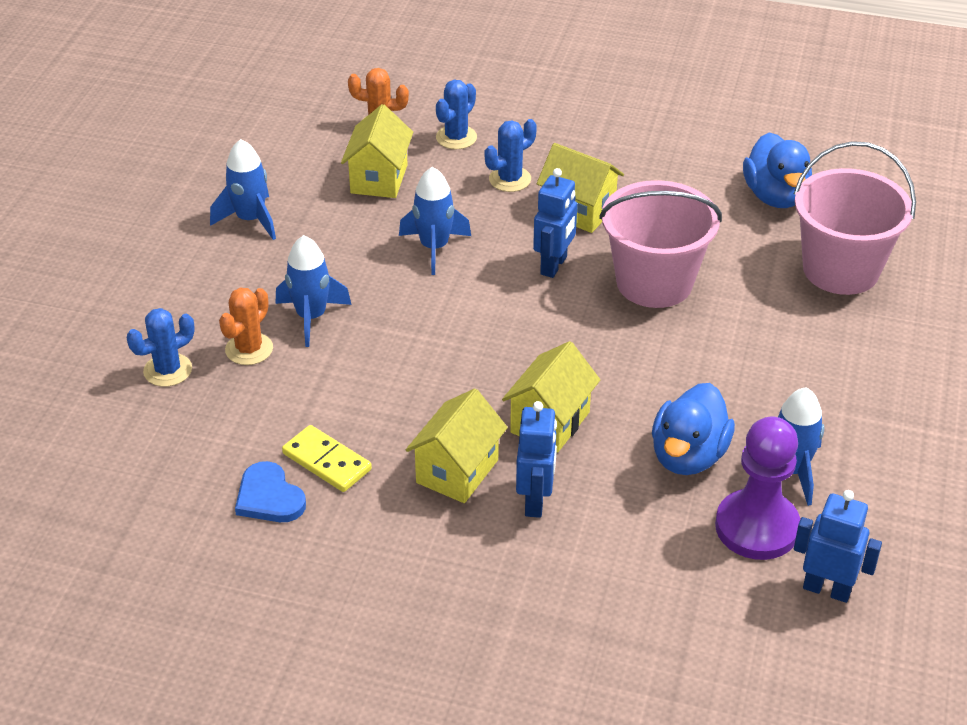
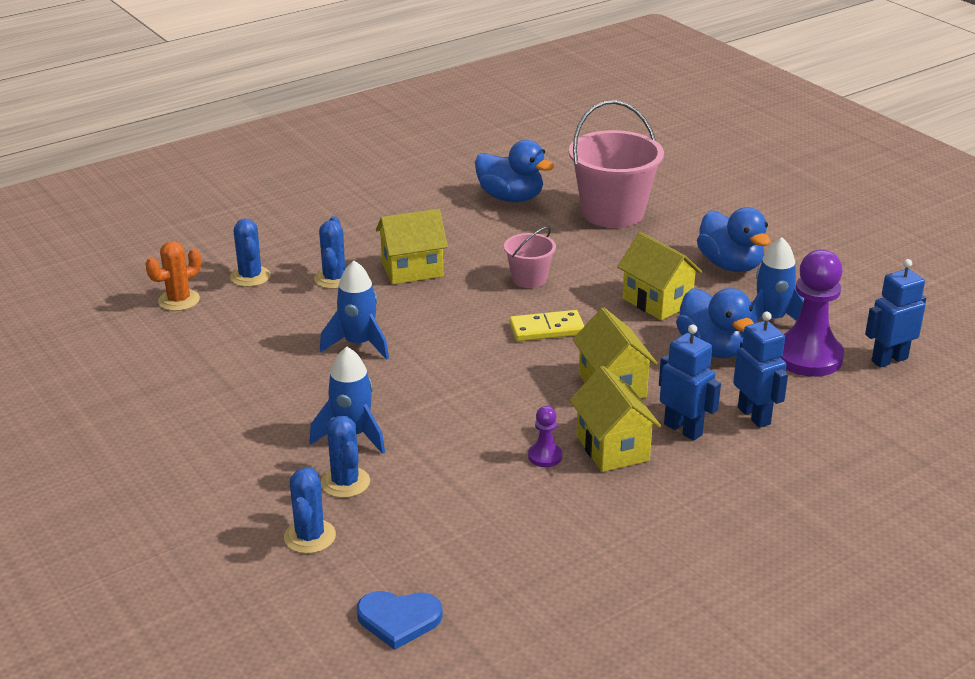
camera: 50 degrees left, 10 degrees down
blue rocket [210,139,276,240] -> none
orange cactus [219,288,273,365] -> blue cactus [321,416,370,498]
blue heart [235,461,306,522] -> blue heart moved to [357,591,442,650]
yellow domino [282,425,372,492] -> yellow domino moved to [509,310,584,341]
yellow house [341,104,413,198] -> yellow house moved to [617,232,702,320]
blue robot [533,168,577,278] -> blue robot moved to [733,312,788,428]
pink bucket [599,180,722,308] -> pink bucket [504,227,556,288], size x0.51
none -> purple pawn [528,406,562,467]
none -> blue duck [697,207,771,272]

